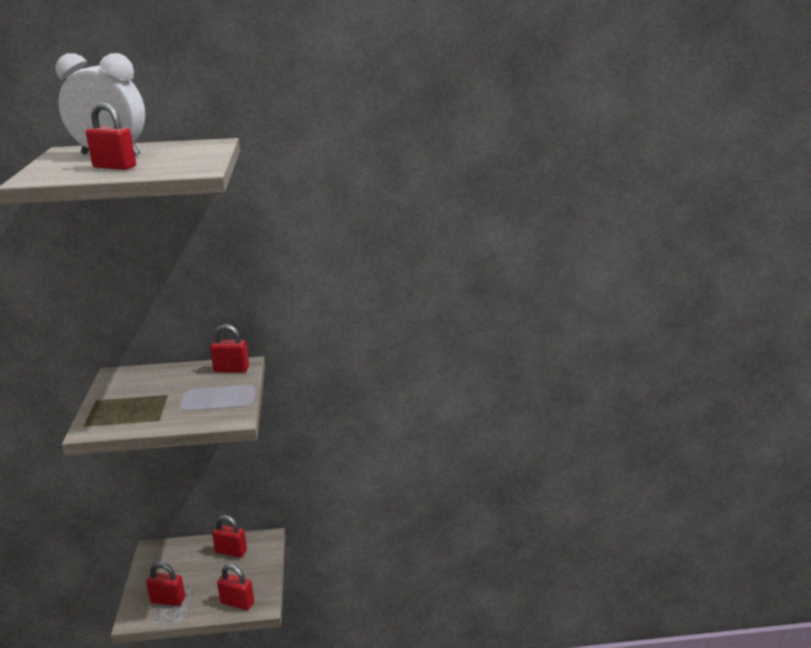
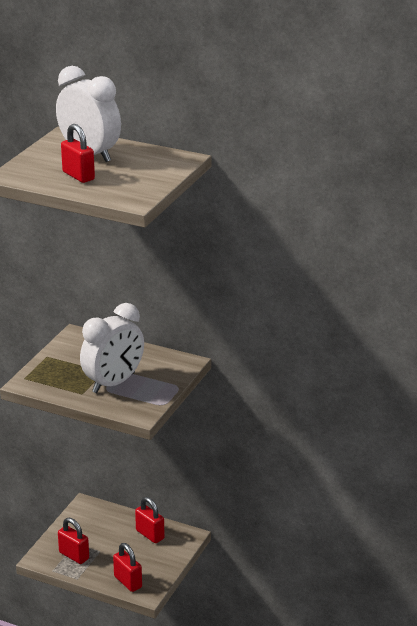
camera: 30 degrees right, 5 degrees up
red padlock [210,324,249,373] -> none
none -> white clock [80,303,144,393]

